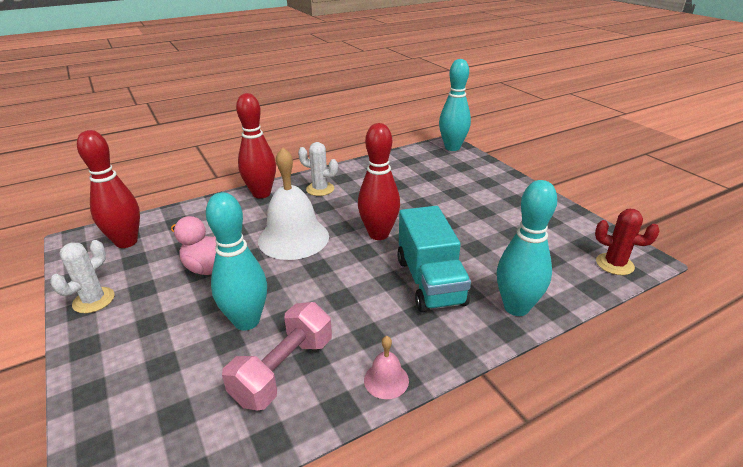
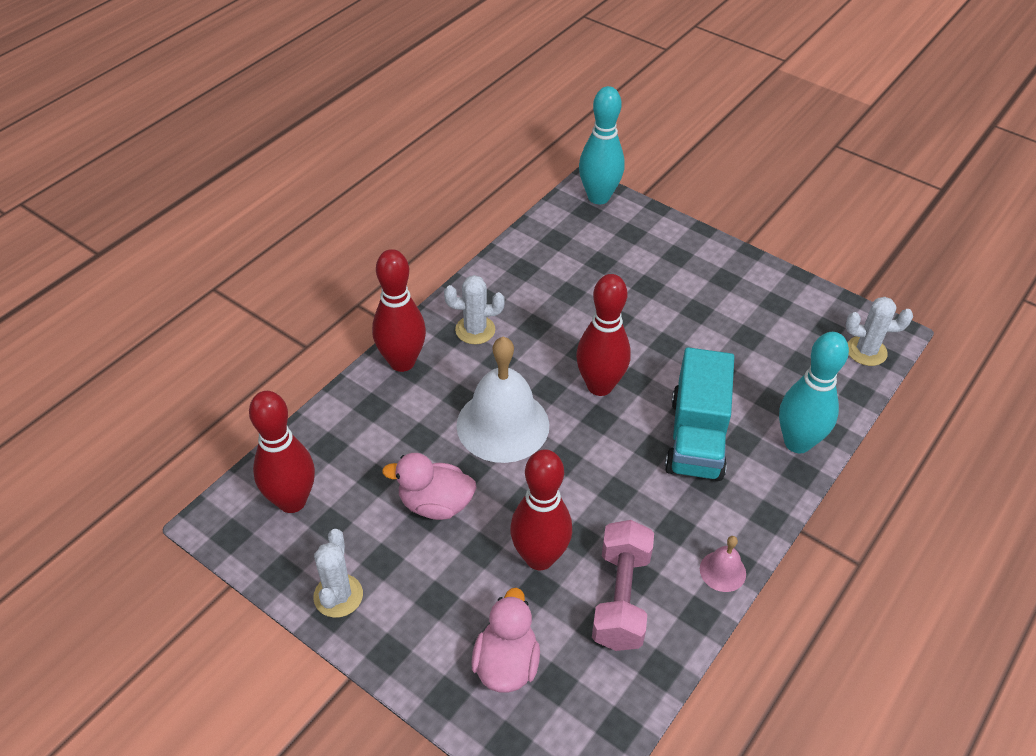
camera: 25 degrees left, 15 degrees up
turquoise bowling pin [206,192,267,330] -> red bowling pin [510,449,572,570]
turquoise truck [397,206,471,312] -> turquoise truck turned 45 degrees clockwise [665,347,734,481]
red cactus [595,209,659,275] -> white cactus [846,297,913,366]
none -> pink duck [471,587,540,693]

